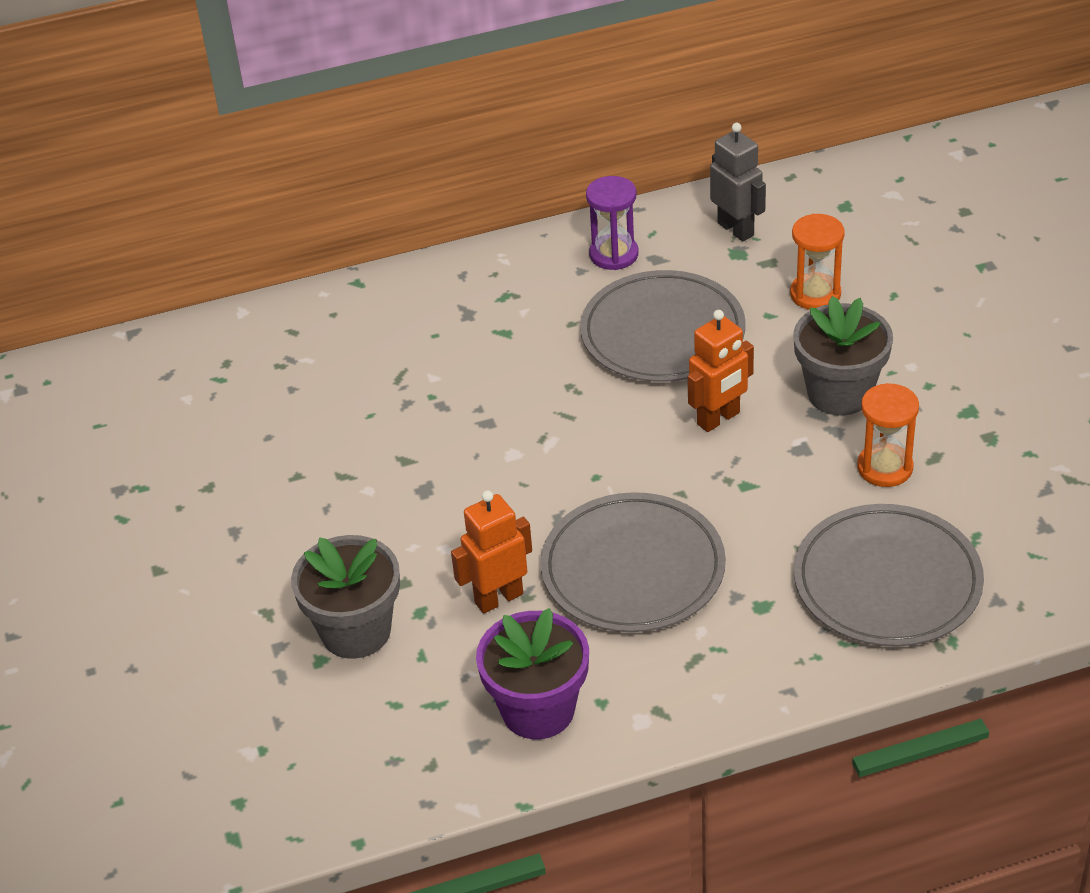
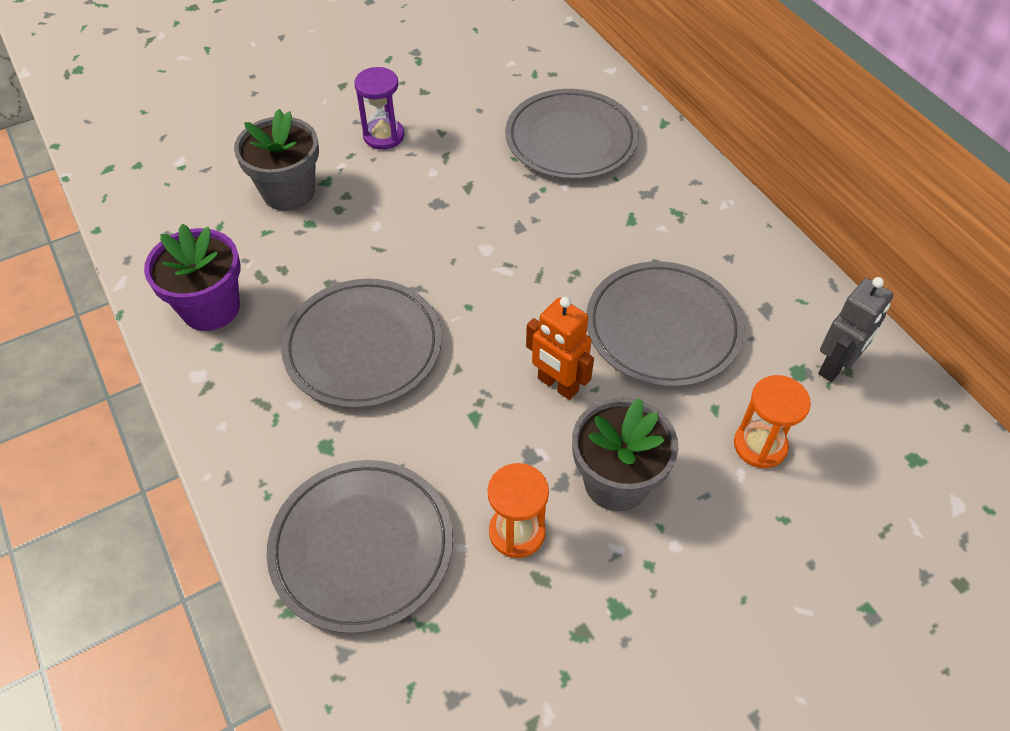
camera: 75 degrees right, 10 degrees up
orange robot [451,490,532,614] -> none
purple hourglass [586,176,639,270] -> purple hourglass moved to [354,67,404,150]
none -> grey plate [505,89,639,179]

